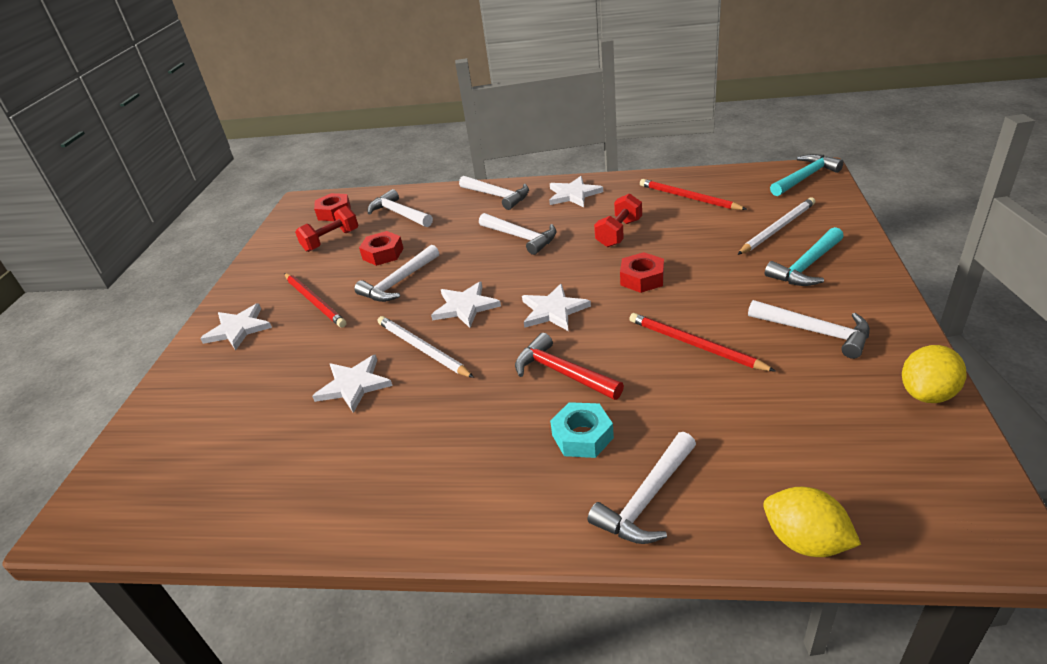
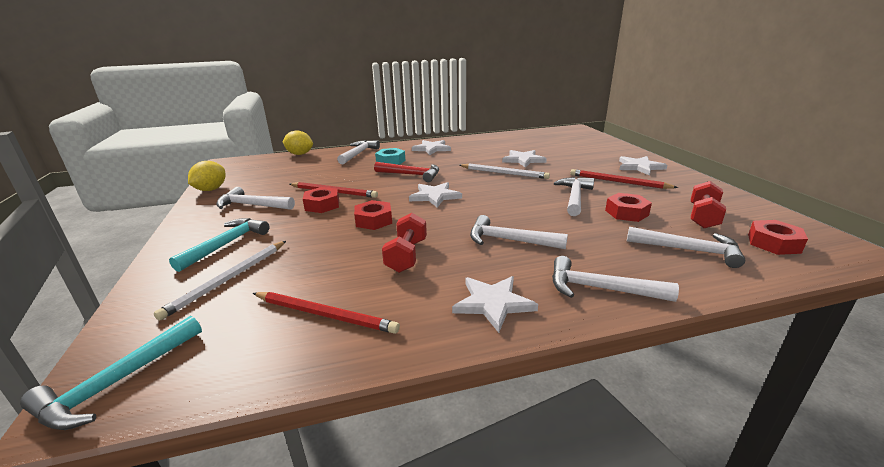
camera: 155 degrees right, 10 degrees down
white star [431,281,501,328] -> white star moved to [412,140,451,155]
none -> red nut [303,187,339,213]

